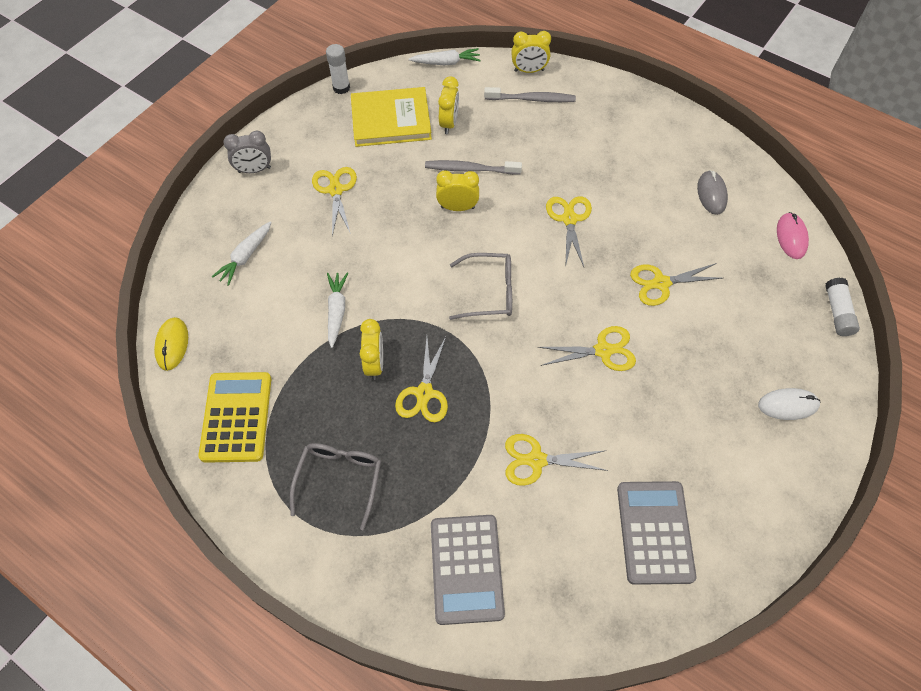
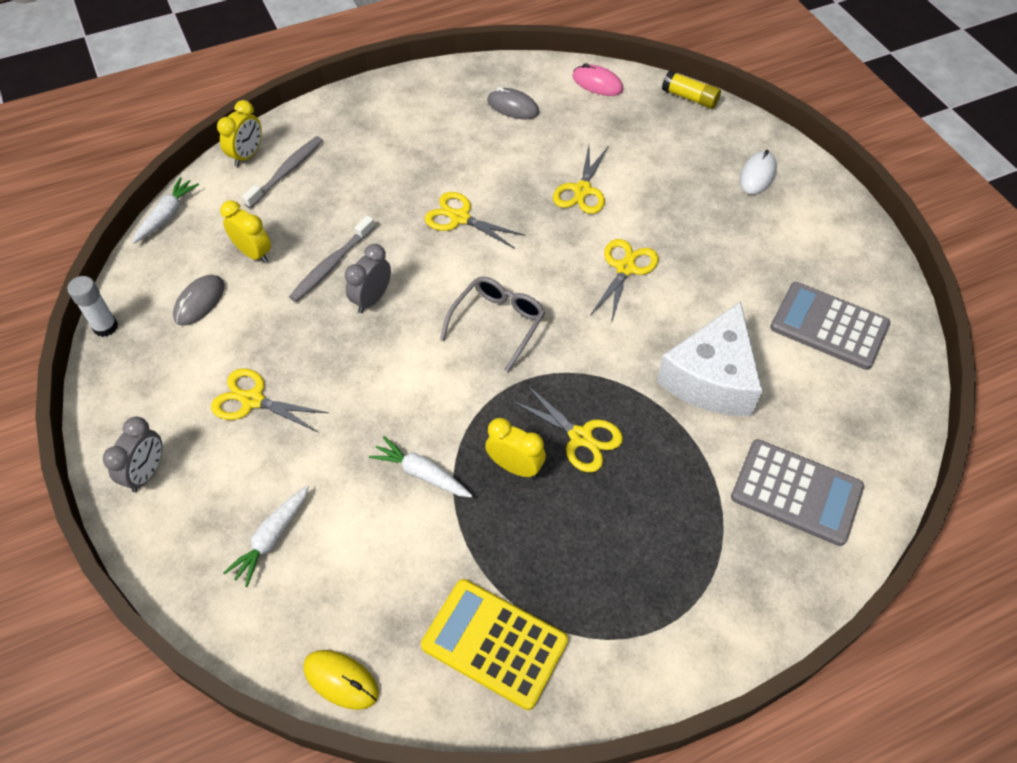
camera: 60 degrees left, 5 degrees down
white carrot [212,221,272,286] -> white carrot turned 60 degrees clockwise [223,485,309,587]
grey glasses [290,443,381,530] -> none
yellow book [351,87,432,147] -> grey mouse [173,275,225,326]
yellow clock [436,171,479,211] -> grey clock [345,244,391,313]
yellow scissors [505,434,608,486] -> white cheese [656,301,763,416]
white glue stick [825,278,860,336] -> yellow glue stick [662,71,721,109]

